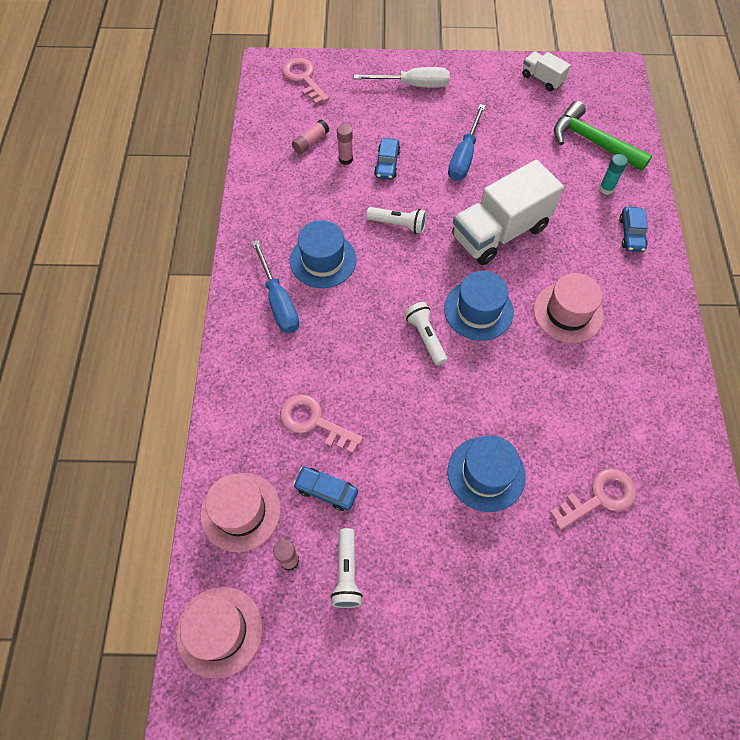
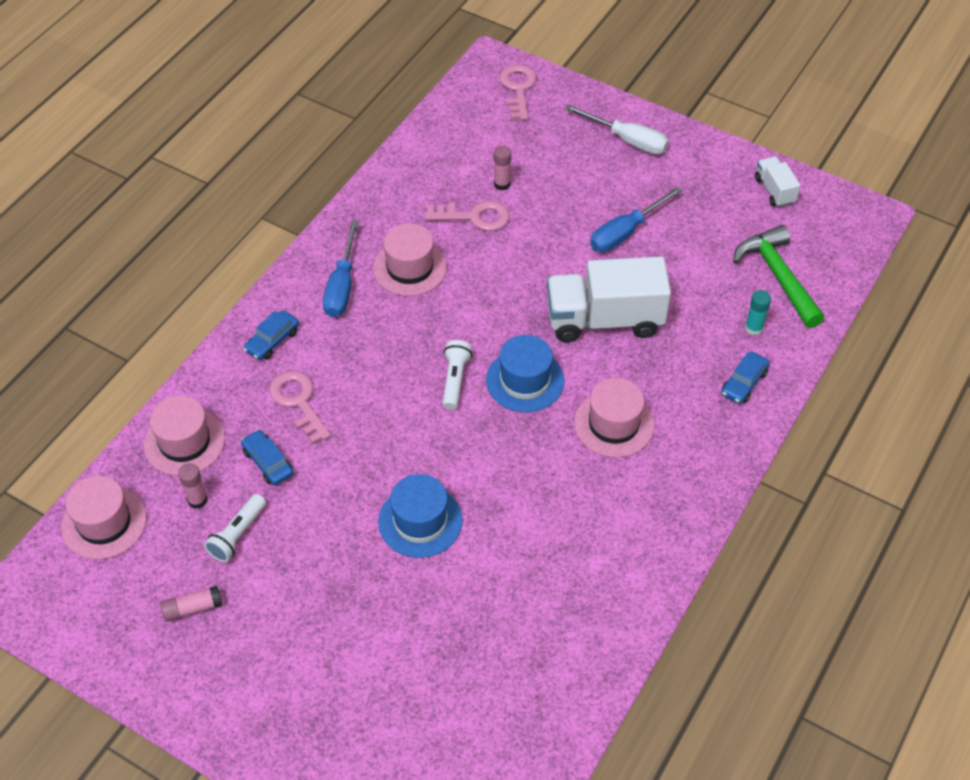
camera: 30 degrees right, 10 degrees down
blue hat [290,220,357,288] -> pink hat [373,223,447,296]
pink glue stick [292,119,329,154] -> pink glue stick moved to [161,586,222,622]
white flashlight [366,207,426,234] -> none
blue car [374,138,401,180] -> blue car moved to [243,311,299,360]
pink key [550,468,637,530] -> pink key moved to [425,200,510,231]

